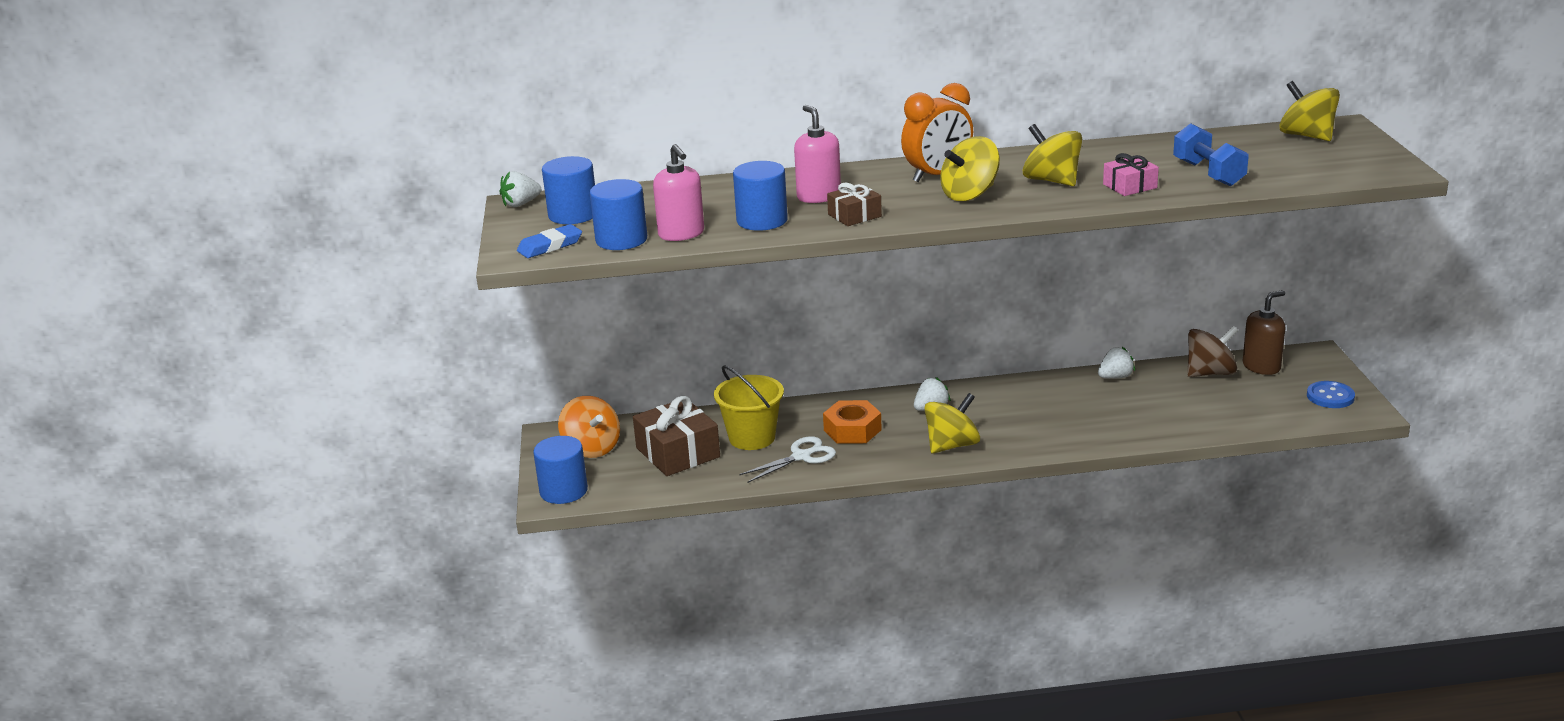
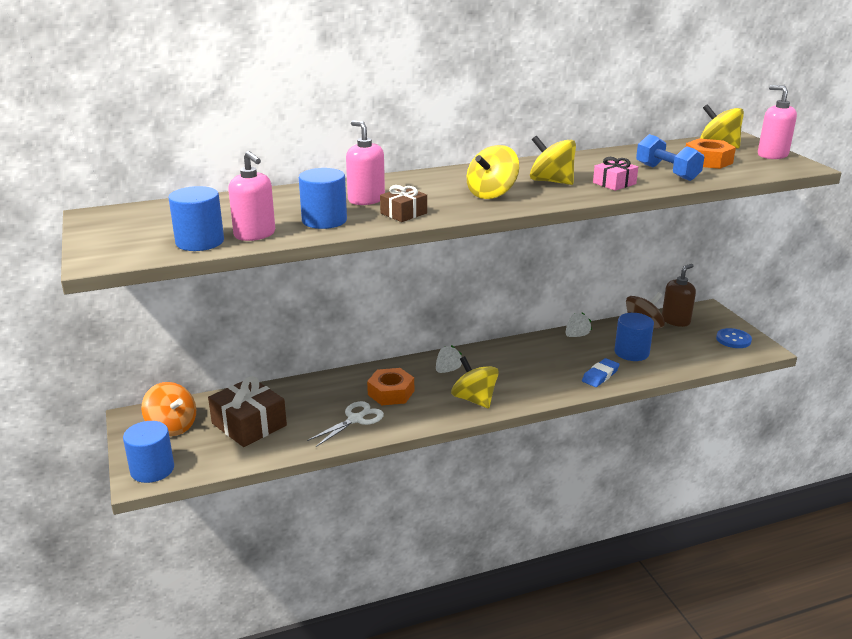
camera: 15 degrees left, 0 degrees up
white strawberry [500,171,541,207] -> none
blue eraser [517,224,582,258] -> blue eraser moved to [582,358,620,387]
blue cylinder [542,156,595,224] -> blue cylinder moved to [614,313,654,361]
yellow bucket [714,365,784,450] -> none
orange clock [901,83,973,182] -> none
yellow spinning top [924,393,980,453] -> yellow spinning top turned 75 degrees counterclockwise [451,356,499,408]
none -> orange nut [686,138,736,169]
none -> pink soap dispenser [758,85,797,159]

